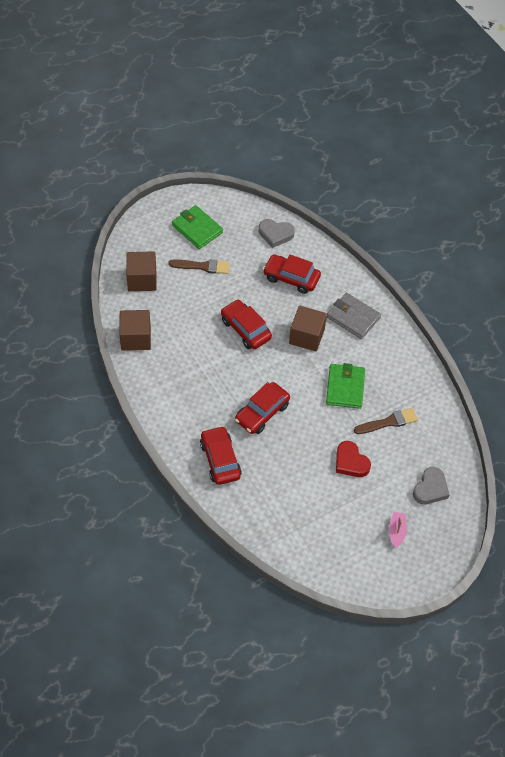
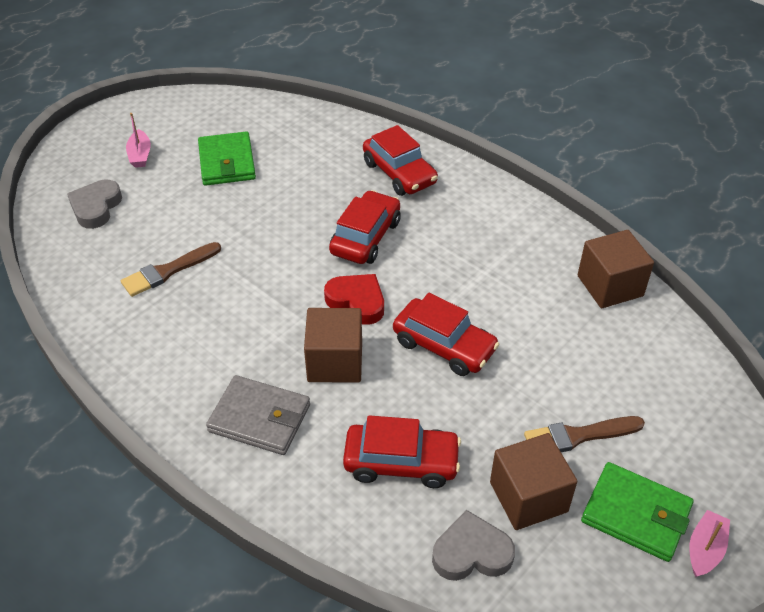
camera: 165 degrees right, 10 degrees down
brown cube [126,251,157,291] -> brown cube moved to [490,433,578,530]
green wallet [326,363,365,409] -> green wallet moved to [198,131,256,186]
red heart [336,441,371,477] -> red heart moved to [324,274,384,325]
none -> pink boat [689,510,730,577]

